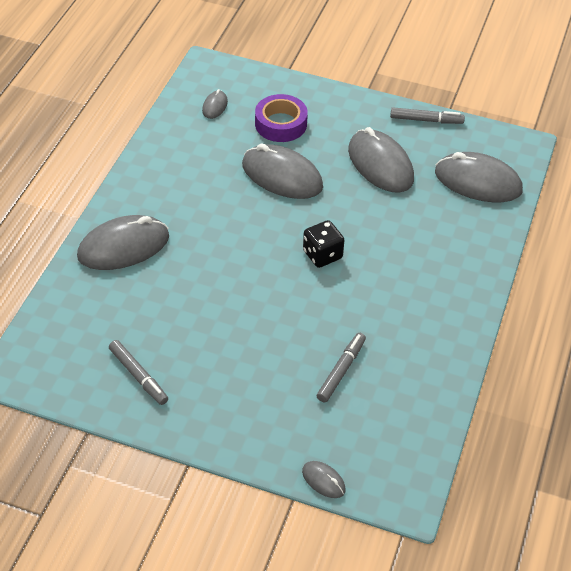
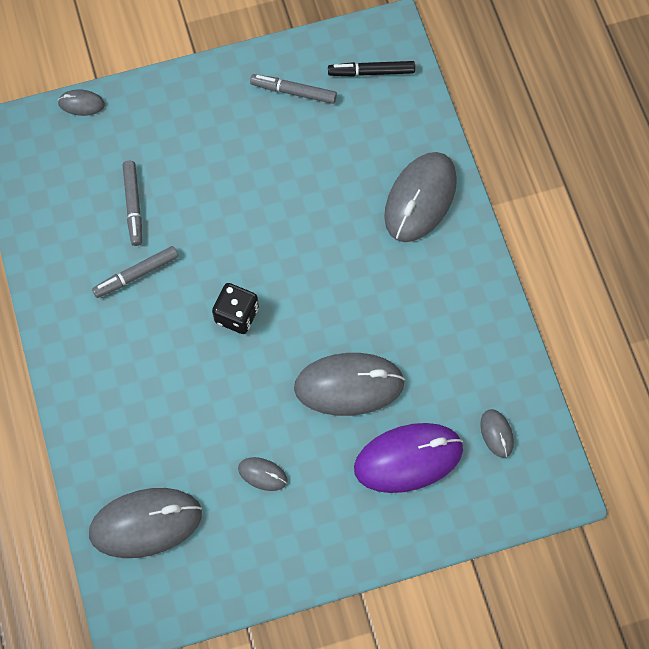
camera: 145 degrees right, 20 degrees up
purple tape [255,94,308,142] -> purple mouse [354,423,463,493]
grey mouse [348,127,414,193] -> grey mouse [238,457,287,491], size x0.46
grey marker [390,107,465,124] -> grey marker moved to [92,246,179,298]
none -> black marker [328,61,415,77]

